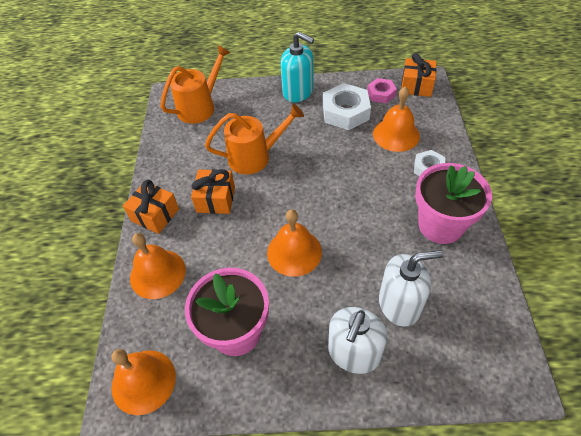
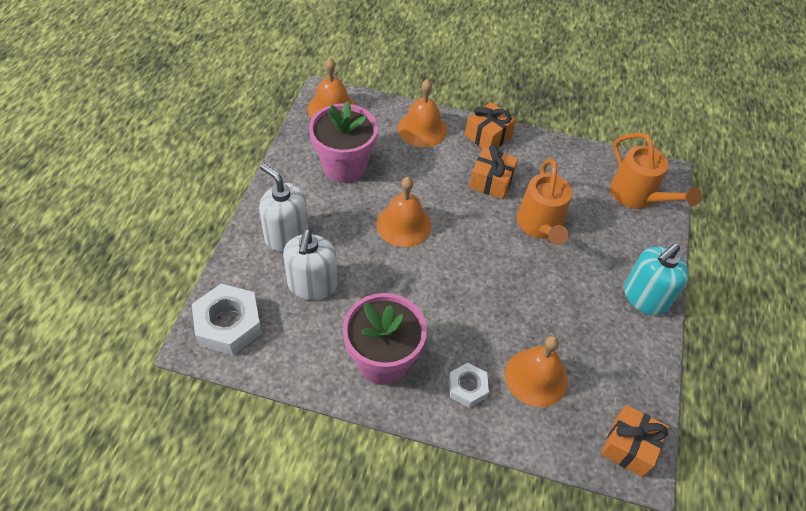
camera: 100 degrees right, 0 degrees up
white nut [323,83,371,130] -> white nut moved to [192,284,262,355]
pink nut [367,78,397,104] -> none

